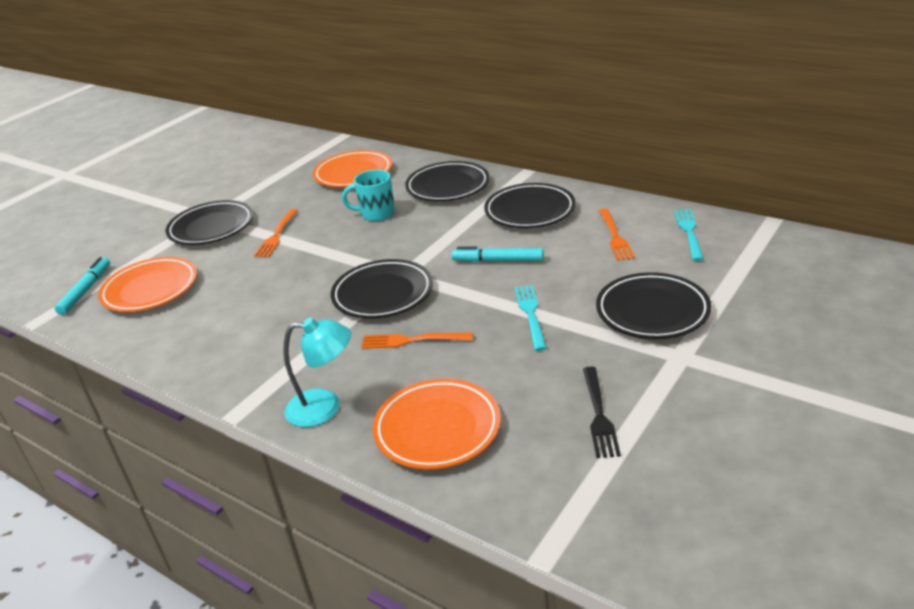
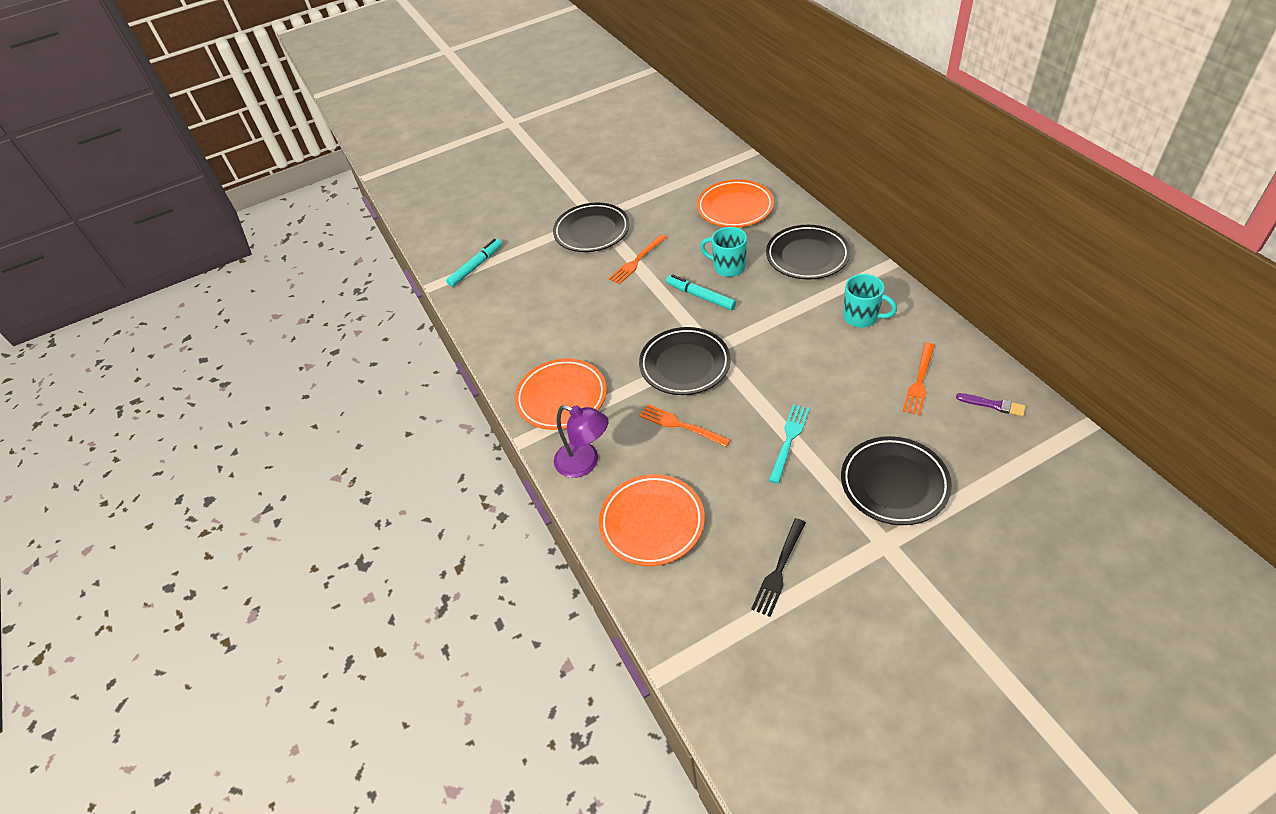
camera: 30 degrees right, 15 degrees up
orange plate [98,257,197,312] -> orange plate moved to [515,358,607,430]
turquoise lamp [283,317,351,427] -> purple lamp [554,405,609,478]
turquoise marker [451,247,544,262] -> turquoise marker moved to [666,274,736,310]
black plate [484,183,575,228] -> turquoise mug [843,274,897,328]
turquoise fork [674,209,704,261] -> purple brush [956,393,1026,416]

